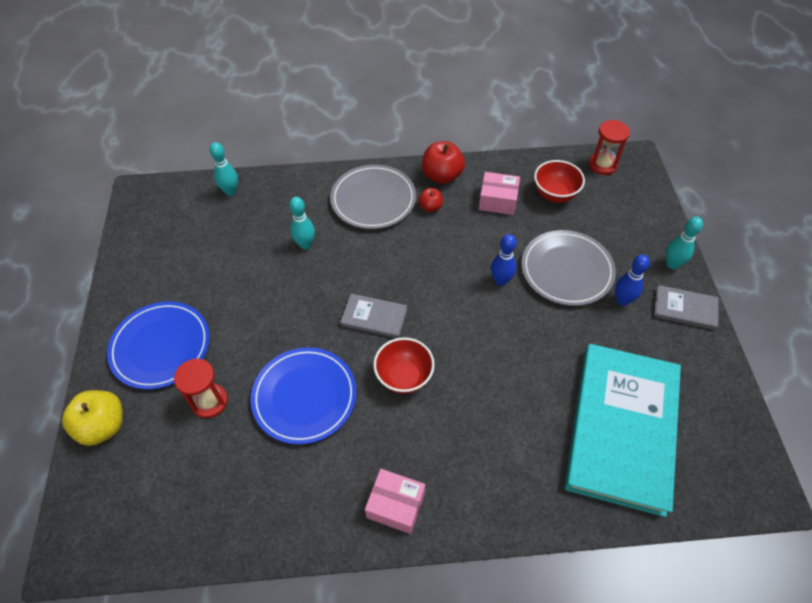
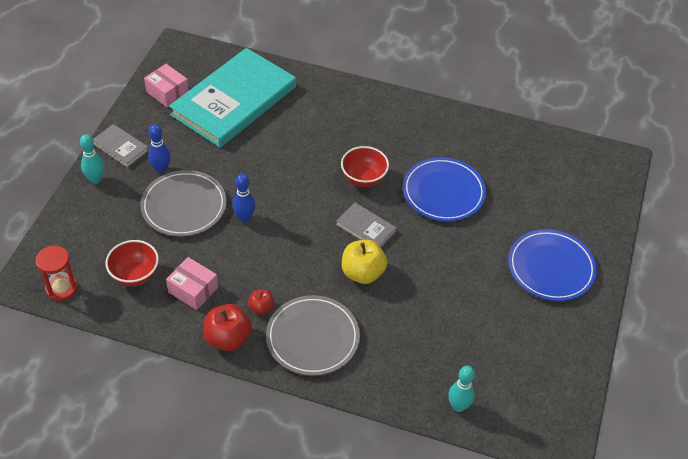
camera: 160 degrees left, 5 degrees down
yellow apple [62,390,123,446] -> yellow apple moved to [342,240,387,284]
red hourglass [174,359,228,418] -> none
turquoise bowling pin [289,197,315,249] -> none
pink box [365,469,425,534] -> pink box moved to [144,64,189,108]

